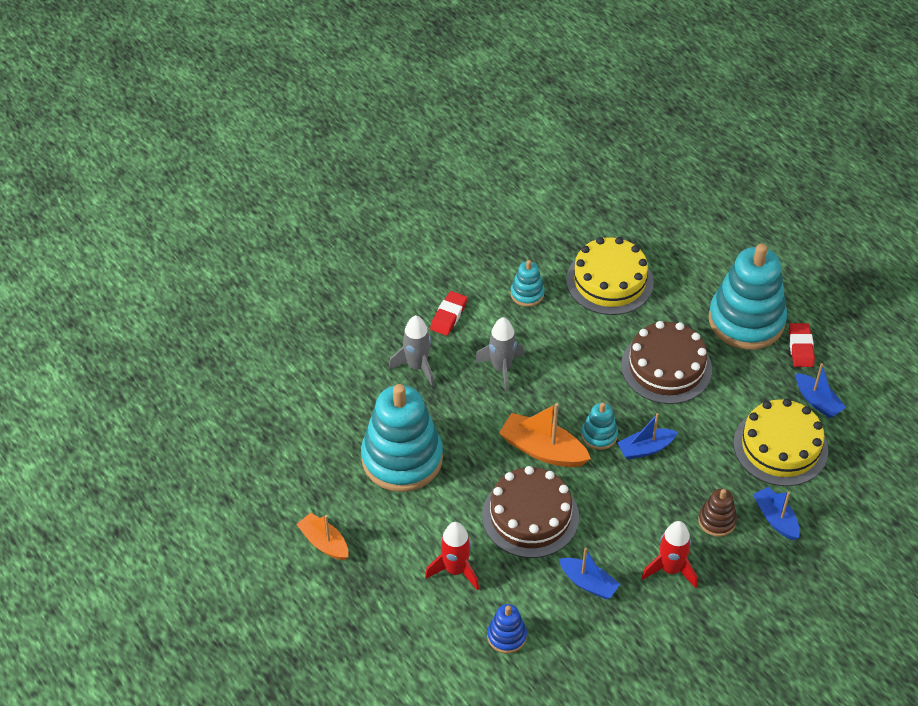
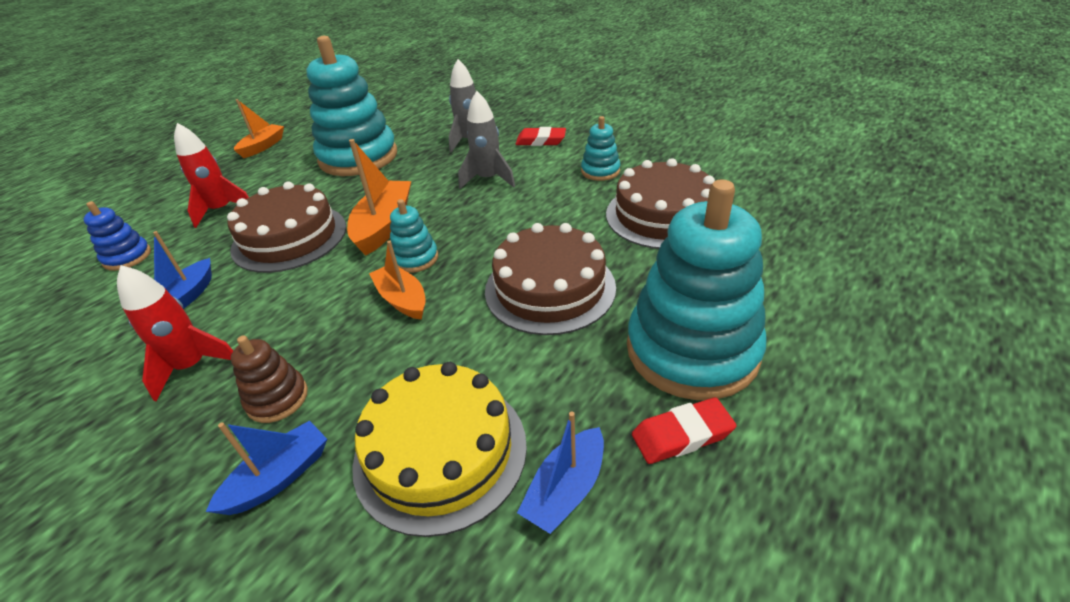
camera: 75 degrees right, 10 degrees down
yellow cake [566,237,654,315] -> brown cake [606,158,715,249]
blue boat [617,413,678,460] -> orange boat [369,240,426,320]

